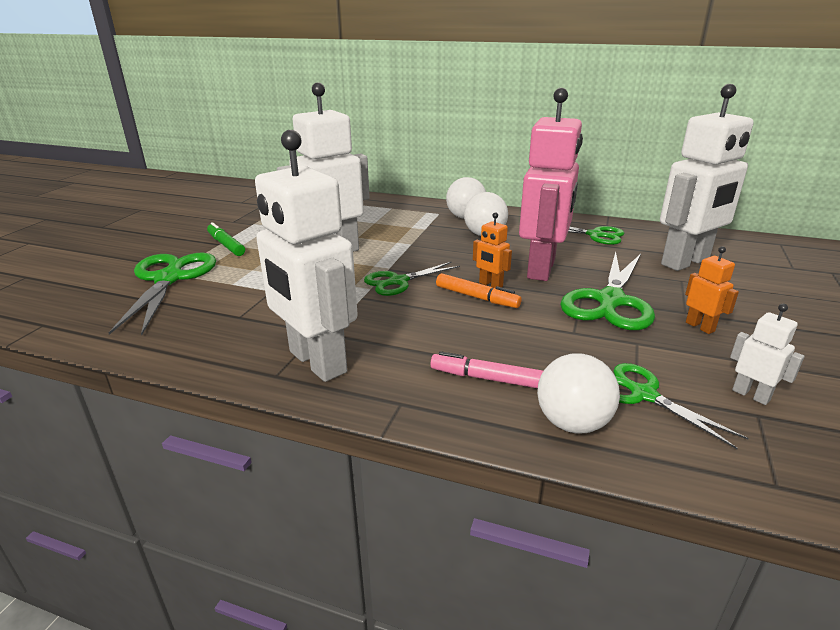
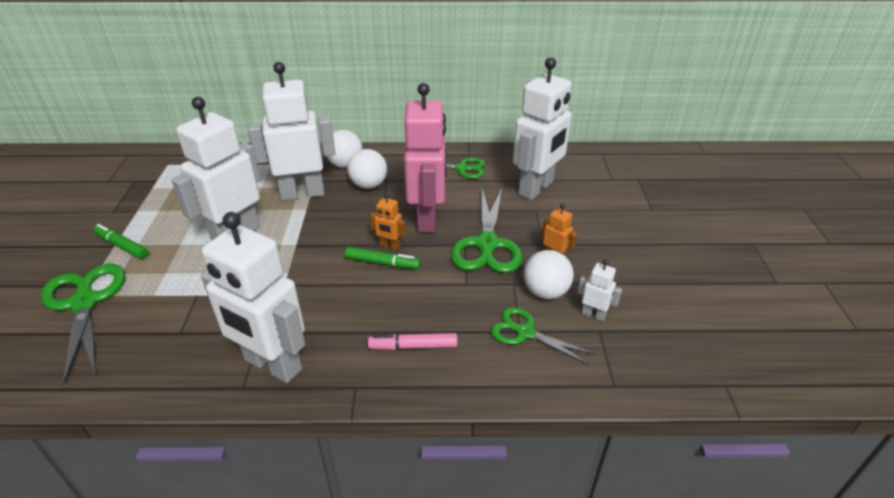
camera: 20 degrees left, 10 degrees up
green scissors [364,262,460,296] -> none
orange marker [436,273,522,308] -> green marker [345,247,421,269]
white ball [537,354,620,433] -> white ball moved to [524,250,574,299]
none -> white robot [248,62,335,201]

